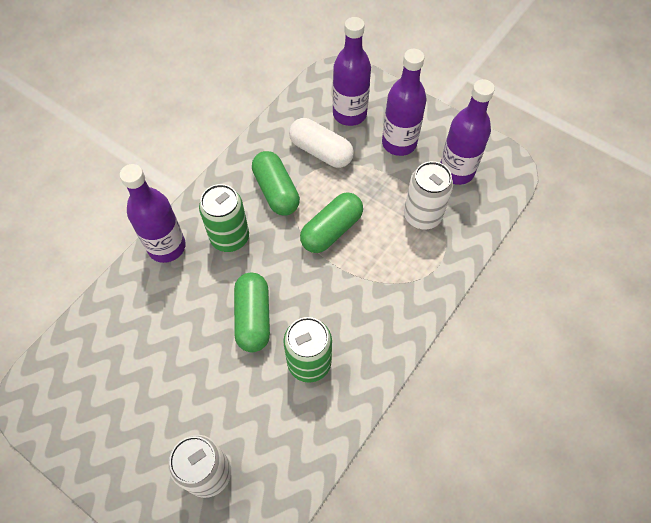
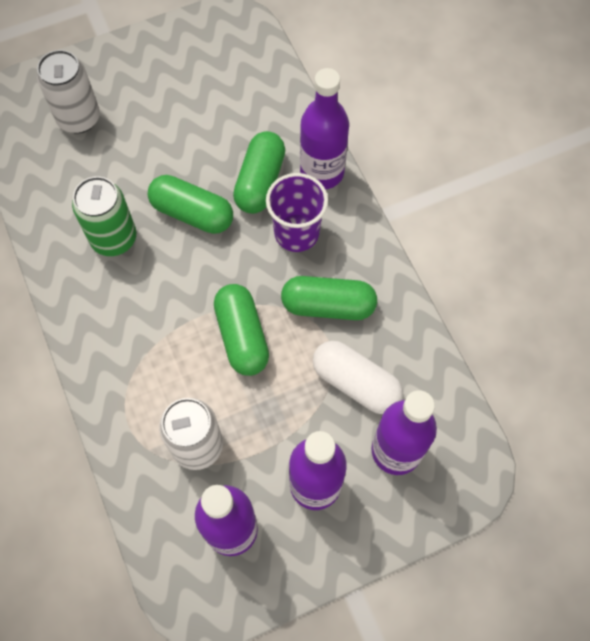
camera: 120 degrees right, 5 degrees up
green can [199,184,249,252] -> purple cup [266,173,328,252]
white capsule [289,118,354,168] -> white capsule turned 60 degrees clockwise [313,341,403,414]
none -> green capsule [233,131,285,214]

